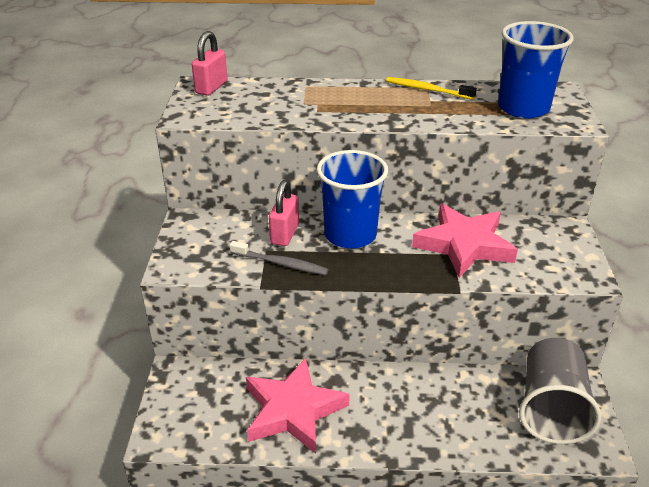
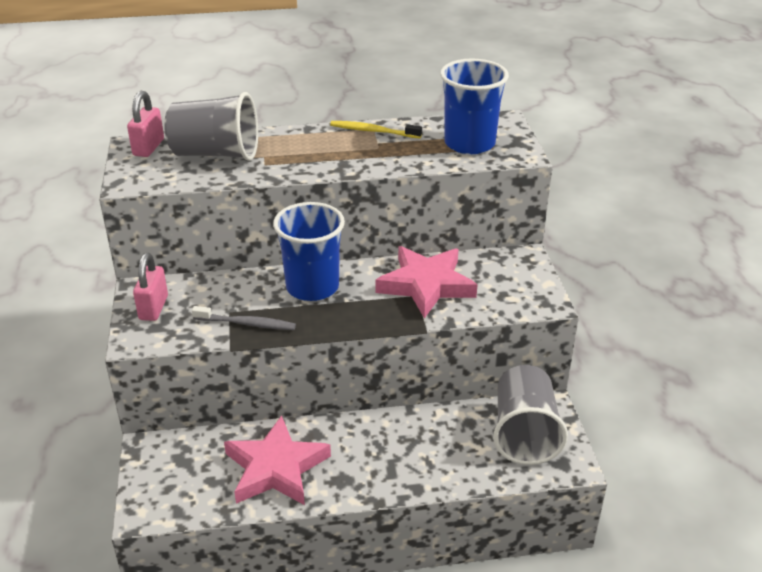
camera: 10 degrees left, 0 degrees up
pink padlock [269,180,299,246] -> pink padlock moved to [133,253,168,321]
none -> grey cup [164,92,258,161]

